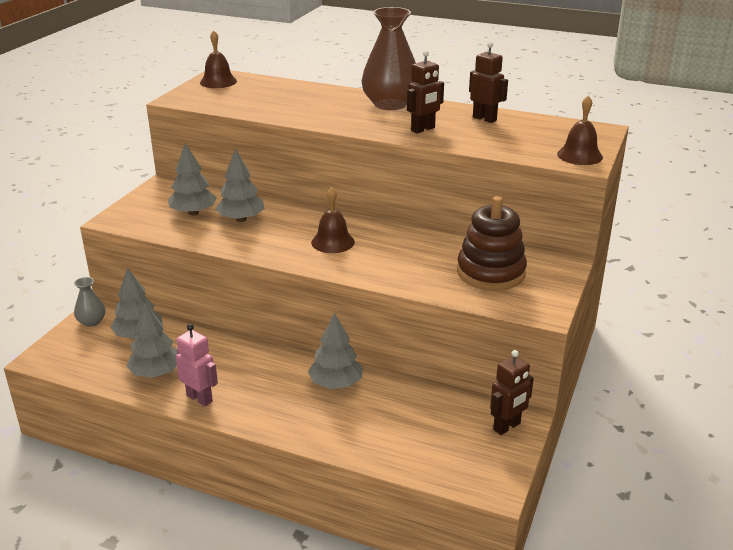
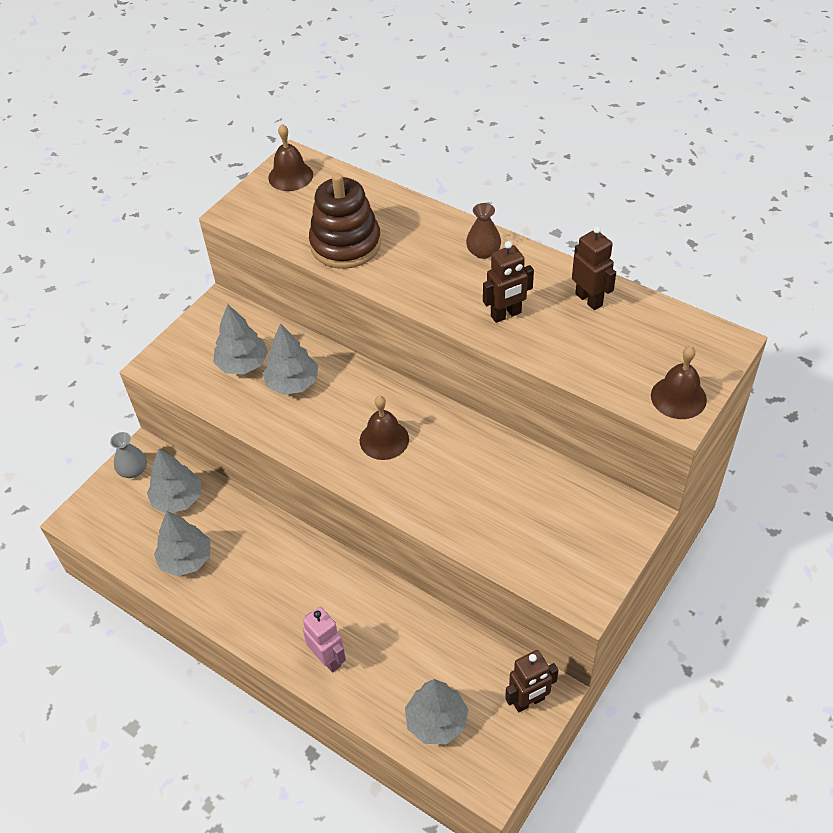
camera: 15 degrees right, 20 degrees up
pink robot [176,324,218,406] -> pink robot moved to [303,607,346,673]
grey tree [308,313,362,389] -> grey tree moved to [405,679,468,744]
brown vase [361,7,416,110] -> brown vase [466,203,501,259], size x0.48
brown stacking toy [457,196,527,291] -> brown stacking toy moved to [309,173,381,269]

